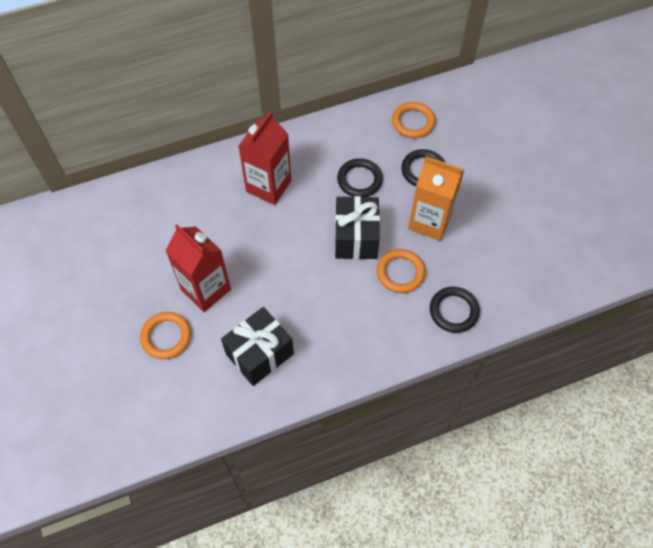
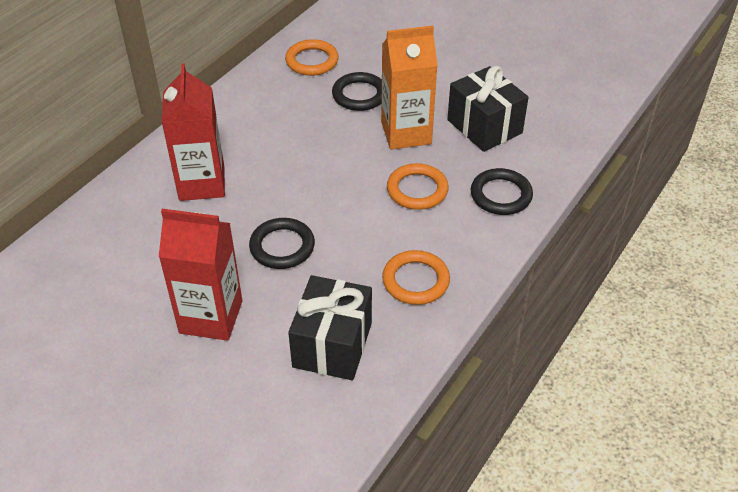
camera: 35 degrees left, 15 degrees down
orange ring [140,312,191,359] -> orange ring moved to [382,250,450,305]
black gift [335,196,380,259] -> black gift moved to [447,66,529,152]
black ring [337,158,383,197] -> black ring moved to [249,218,315,269]

